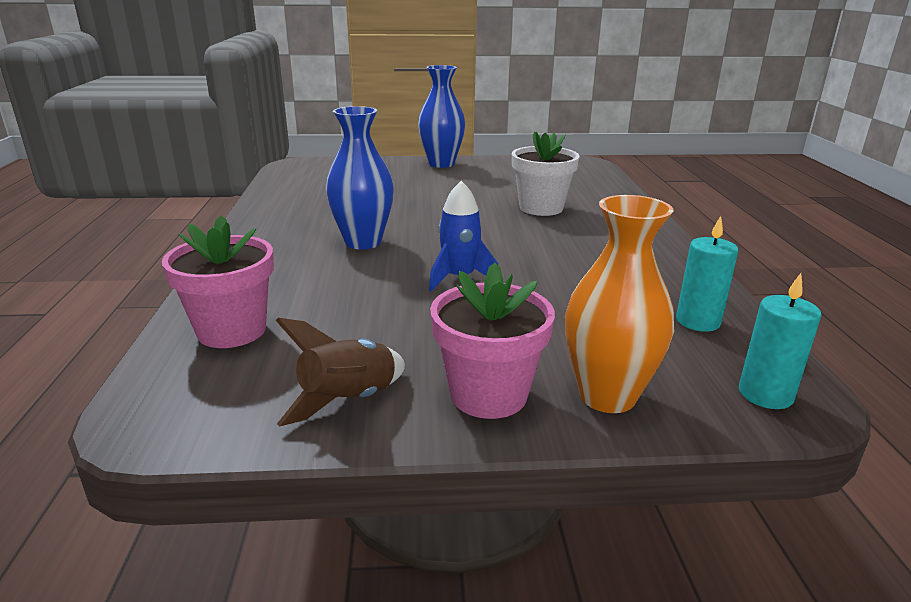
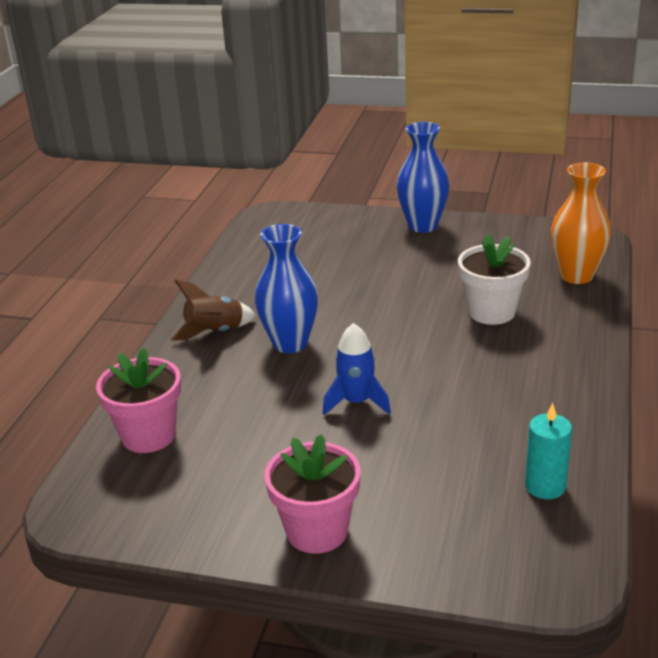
camera: 20 degrees right, 5 degrees up
brown rocket [276,318,405,426] -> brown rocket moved to [171,280,256,341]
orange vase [565,195,674,413] -> orange vase moved to [551,163,611,284]
turquoise candle [739,273,822,409] -> none

